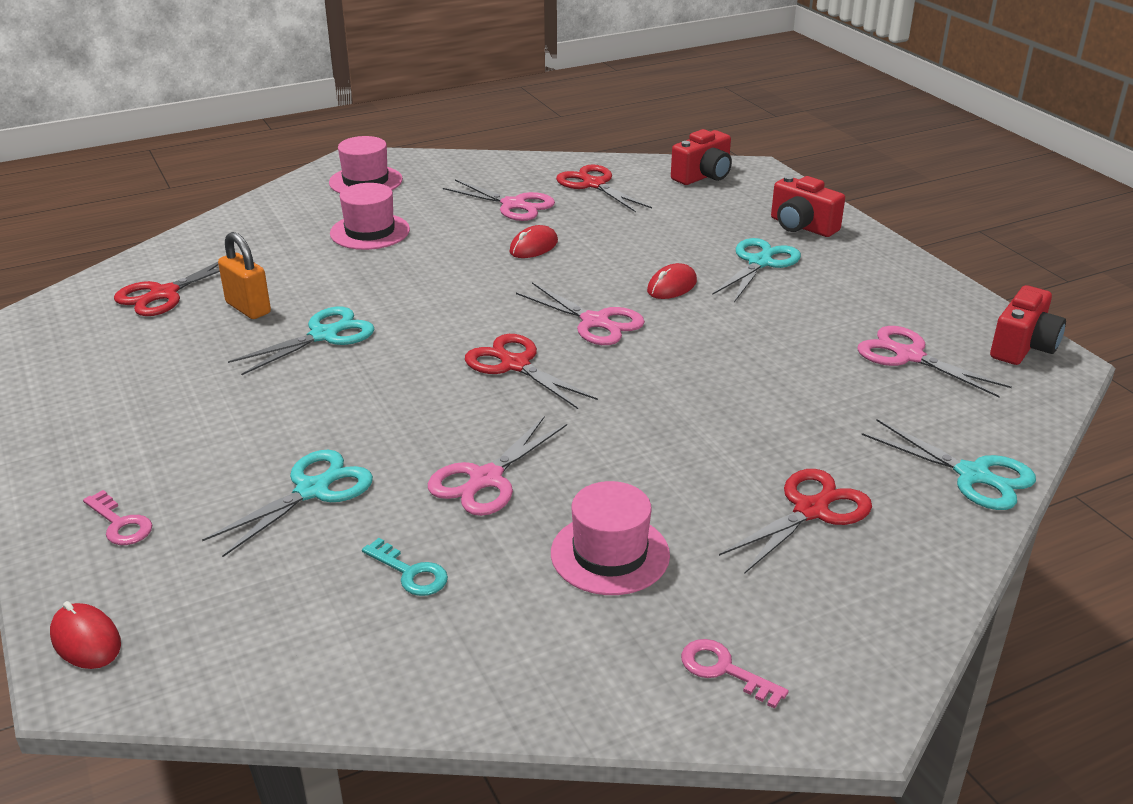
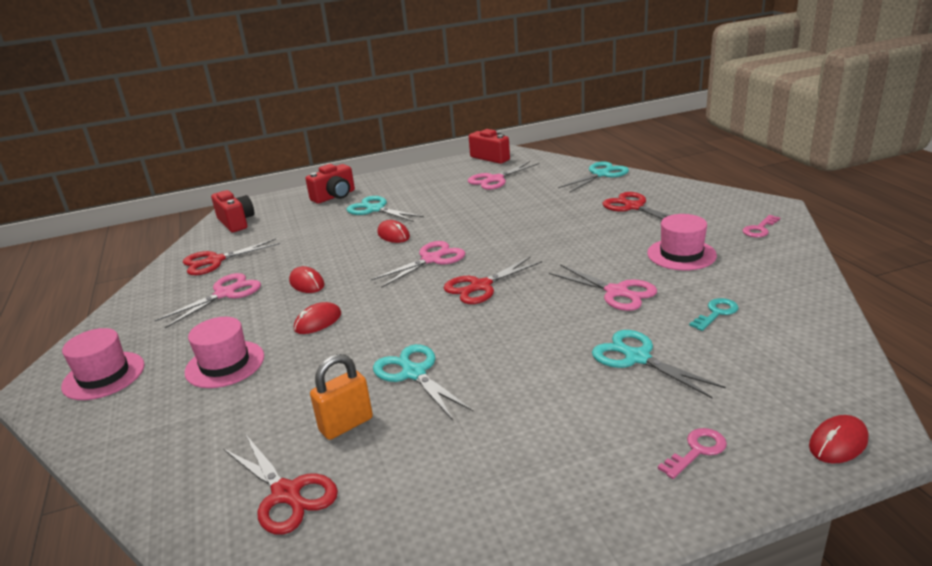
camera: 80 degrees left, 5 degrees down
none -> red mouse [294,302,341,334]

